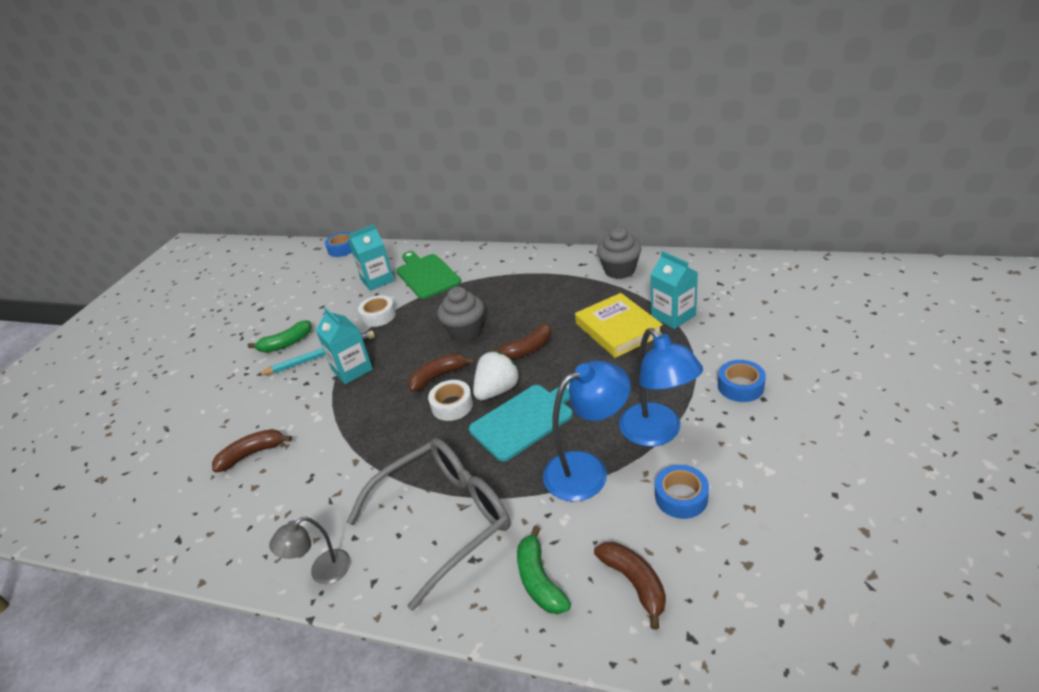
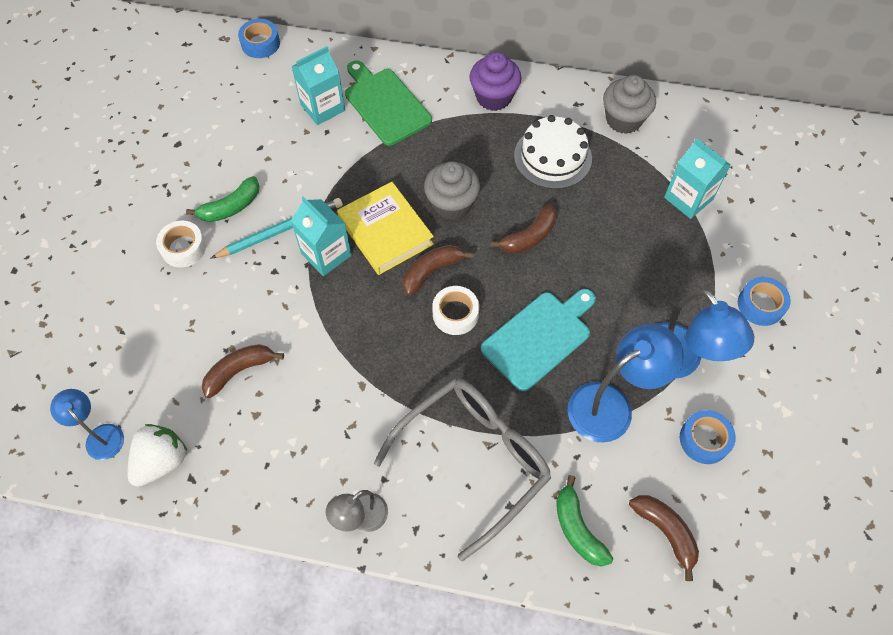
camera: 10 degrees left, 25 degrees up
white tape [358,295,396,327] -> white tape moved to [156,221,206,268]
white strawberry [473,352,520,400] -> white strawberry moved to [128,424,187,487]
yellow book [575,293,663,358] -> yellow book moved to [337,182,434,275]
none -> blue lamp [50,389,124,460]
none -> purple cupcake [469,52,522,111]
none -> white cake [514,115,592,189]

